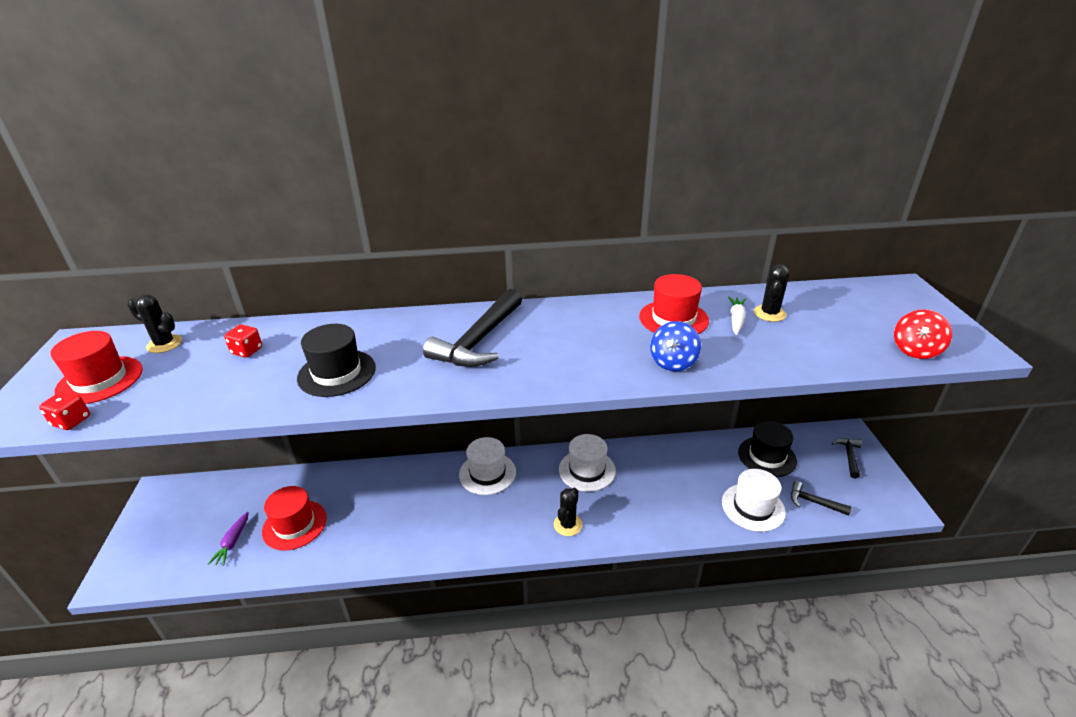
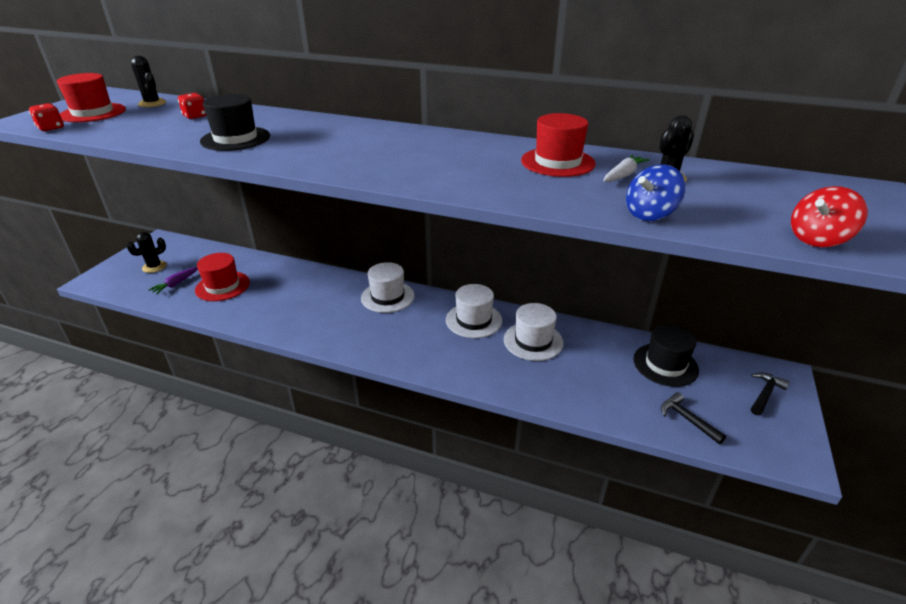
camera: 25 degrees right, 0 degrees up
black hammer [423,289,522,367] -> none
black cactus [554,487,582,536] -> black cactus moved to [126,232,167,273]
blue spinning top [650,321,701,372] -> blue spinning top moved to [626,165,685,221]
white hat [722,469,786,532] -> white hat moved to [504,303,564,361]

